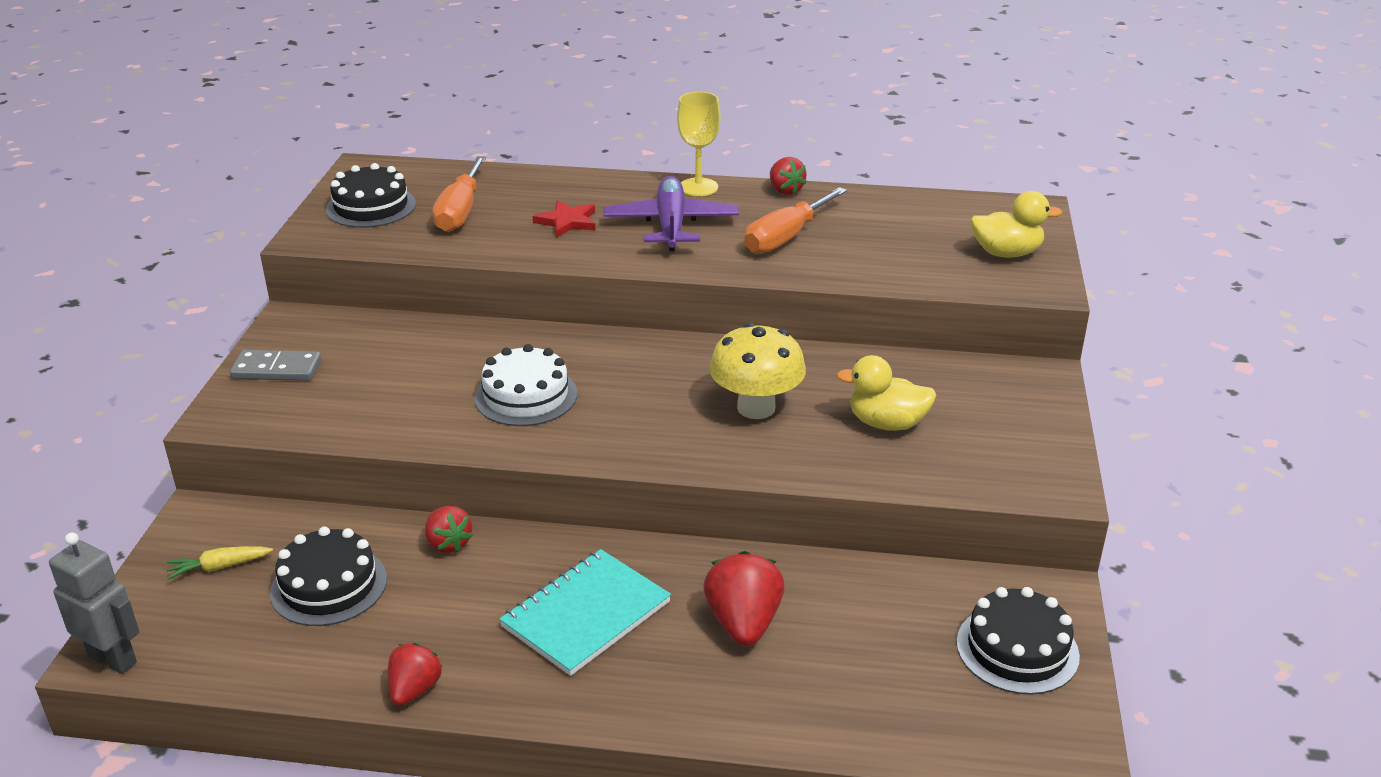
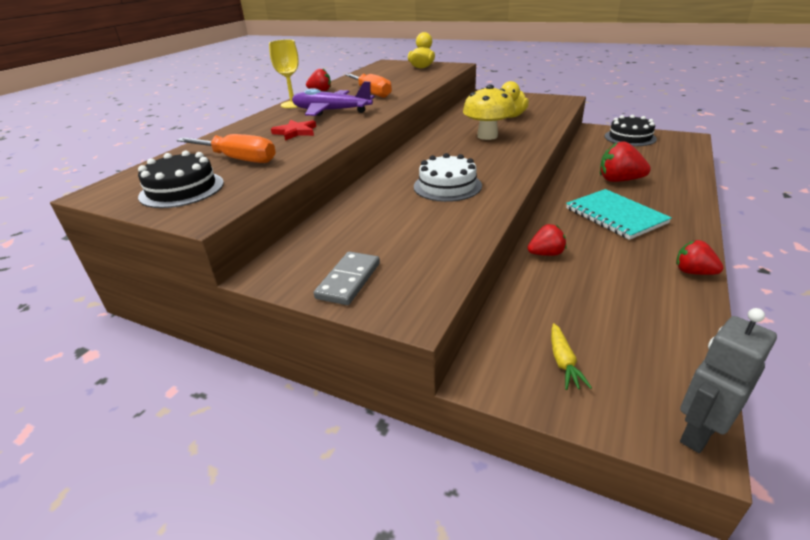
camera: 70 degrees left, 0 degrees up
black cake [270,526,387,626] -> none

